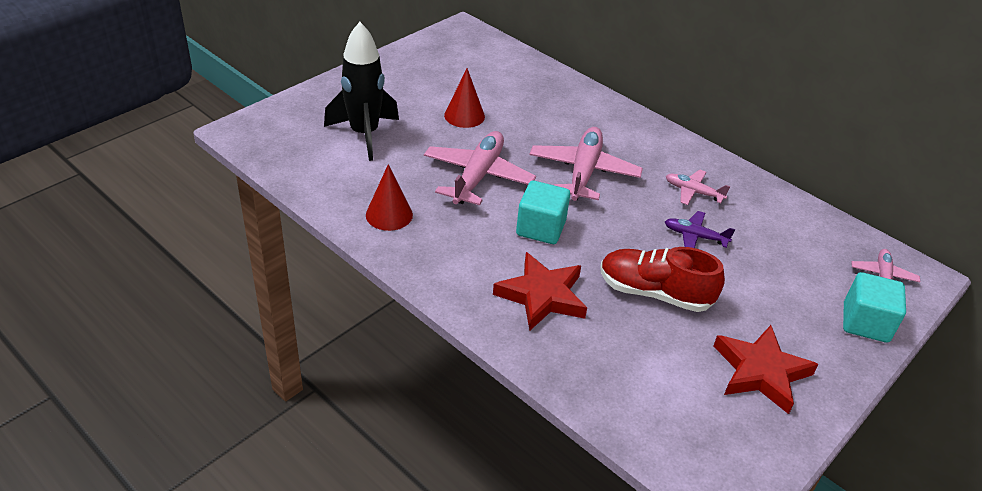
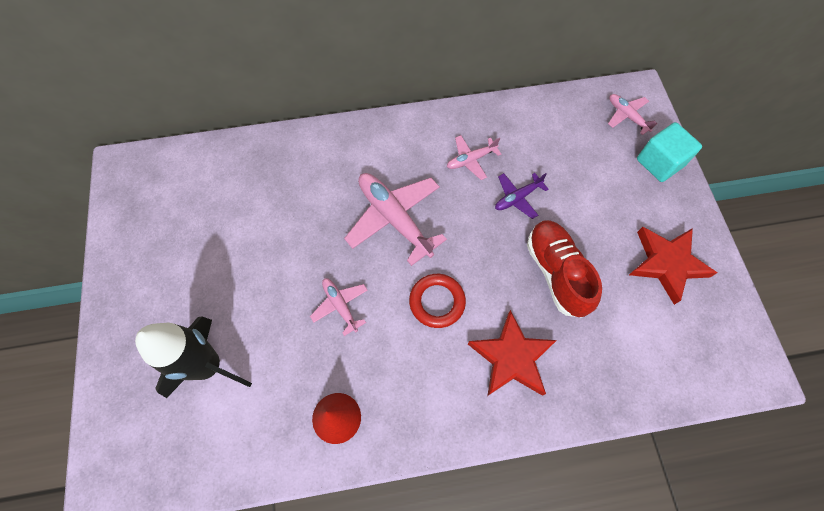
camera: 50 degrees left, 25 degrees up
pink plane [424,131,536,206] -> pink plane [310,278,368,336], size x0.53
red cone [444,68,485,128] -> none
turquoise cube [516,181,570,244] -> red ring [409,274,466,328]
red shoe [600,247,725,312] -> red shoe turned 105 degrees clockwise [527,220,602,318]

